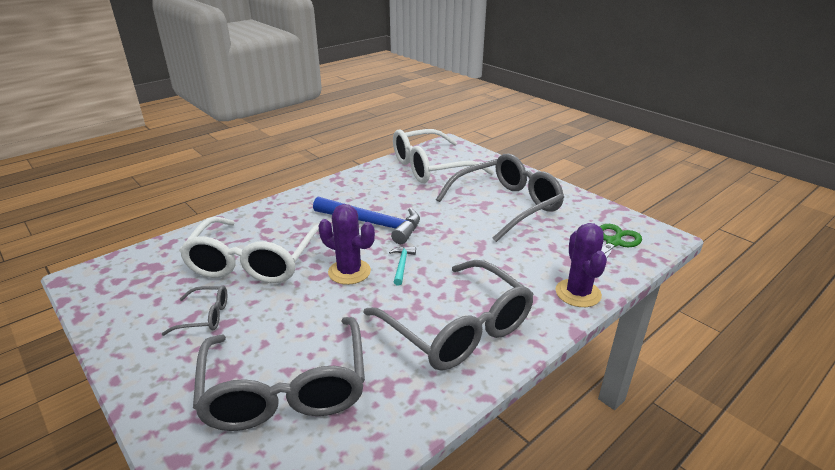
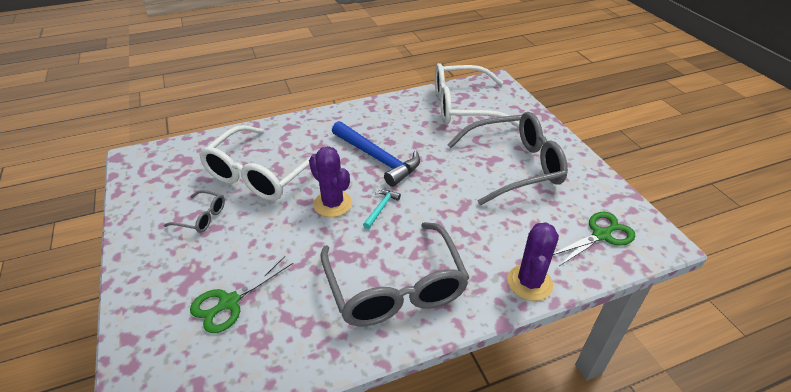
camera: 20 degrees right, 10 degrees up
grey glasses [193,317,365,431] -> green scissors [190,256,293,333]

